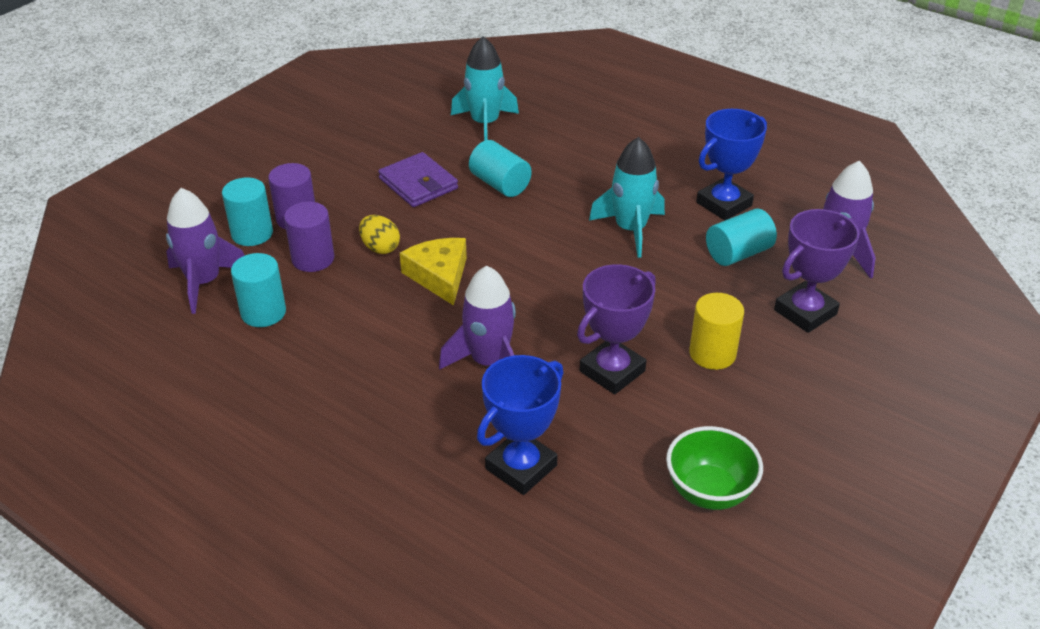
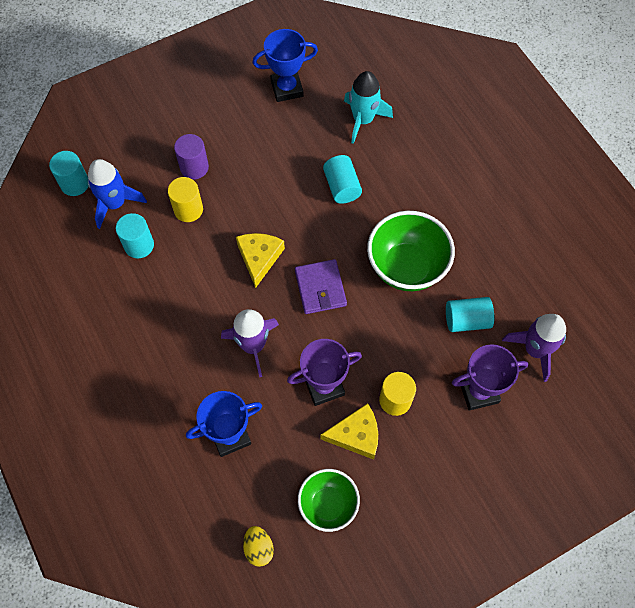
camera: 25 degrees right, 25 degrees up
purple rocket [166,188,245,314] -> blue rocket [88,159,147,229]
turquoise cylinder [222,177,273,246] -> turquoise cylinder moved to [49,151,88,196]
purple cylinder [284,202,334,272] -> yellow cylinder [168,177,203,222]
yellow egg [359,215,400,254] -> yellow egg moved to [243,526,274,567]
purple wallet [378,152,458,207] -> purple wallet moved to [295,259,347,314]
turquoise rocket [589,137,665,258] -> green bowl [367,211,455,291]
blue trophy [696,109,767,220] -> blue trophy moved to [252,29,318,102]
none -> yellow cheese [320,403,378,460]

